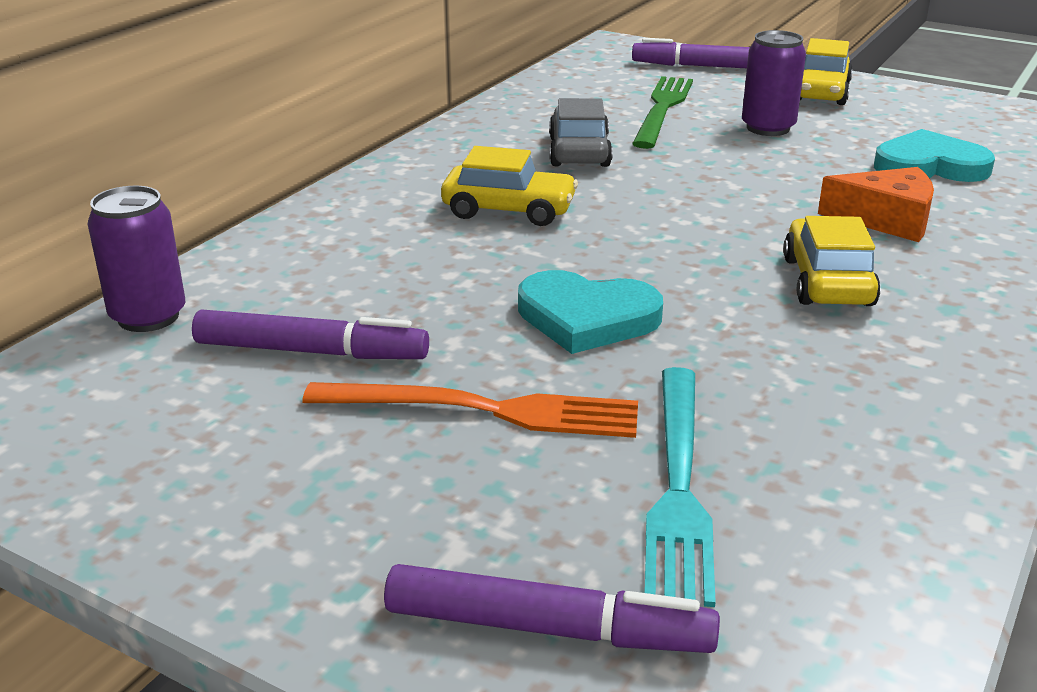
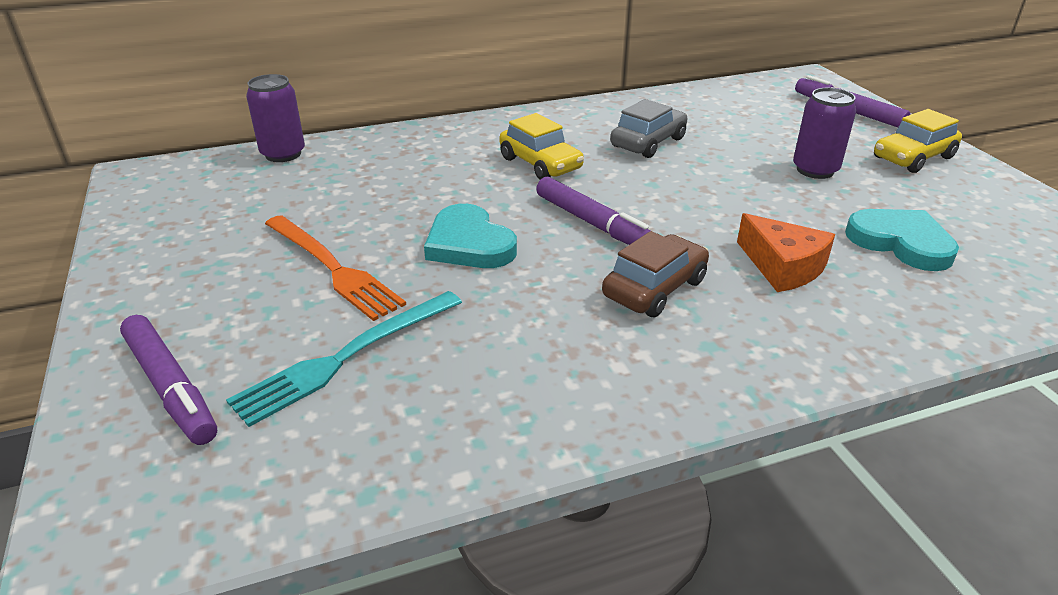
camera: 40 degrees right, 5 degrees up
purple marker [192,309,429,359] -> purple marker moved to [536,177,650,245]
green fork [632,76,693,149] -> none
yellow car [783,216,881,306] -> brown car [602,231,709,317]

